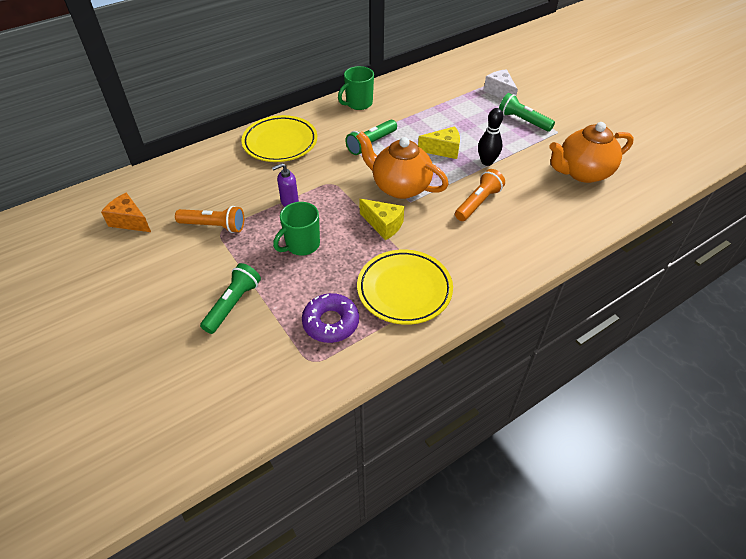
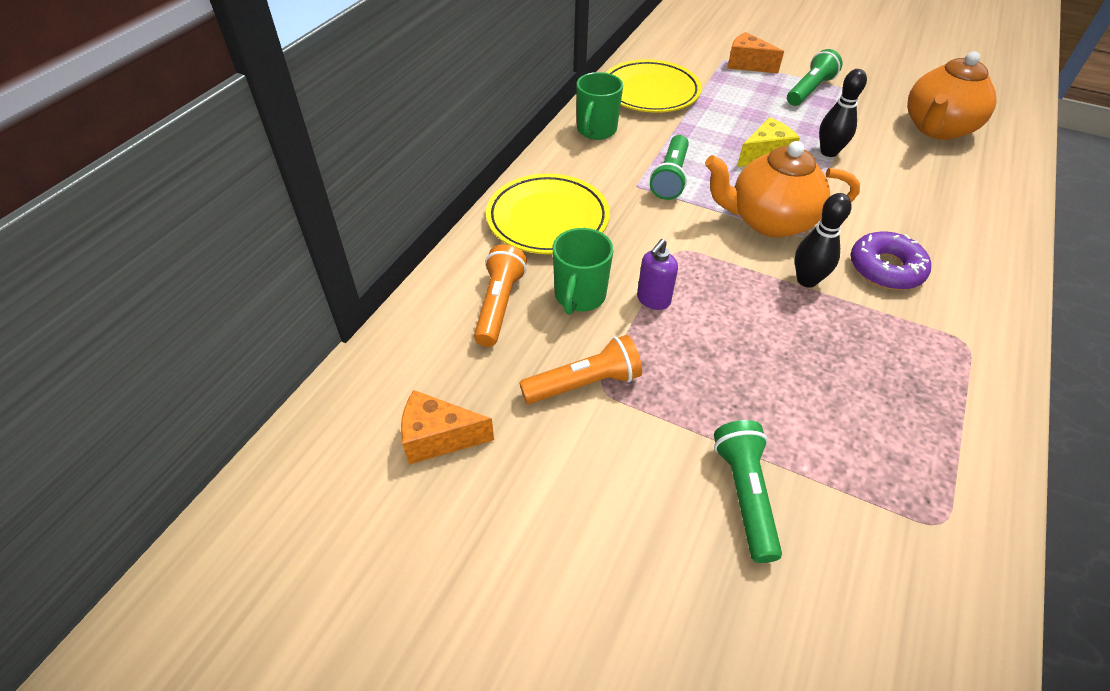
camera: 30 degrees left, 0 degrees up
green mug [273,202,320,256] -> green mug moved to [552,228,614,315]
purple donut [302,293,359,343] -> purple donut moved to [850,231,931,290]
yellow plate [357,249,453,325] -> yellow plate moved to [606,59,702,113]
yellow cheese [359,199,404,240] -> black bowling pin [795,193,851,288]
orange flashlight [455,169,505,221] -> orange flashlight moved to [474,244,527,347]
white cheese [484,69,518,99] -> orange cheese [727,32,784,73]
green flashlight [499,93,555,132] -> green flashlight turned 120 degrees clockwise [787,49,842,106]

